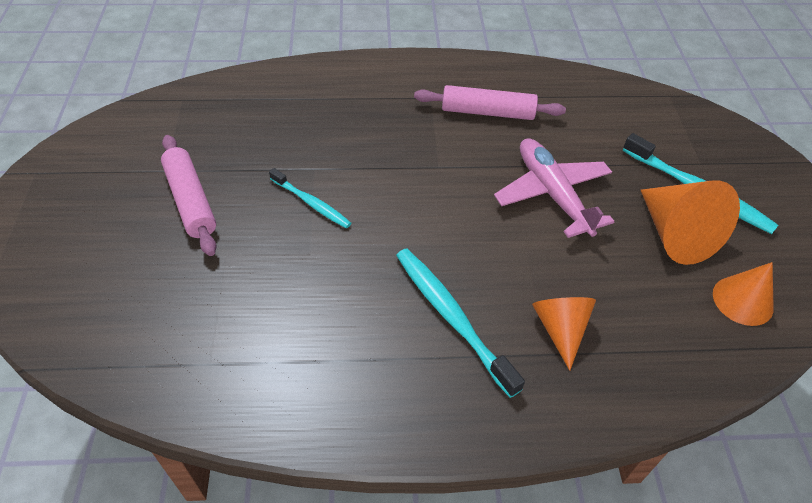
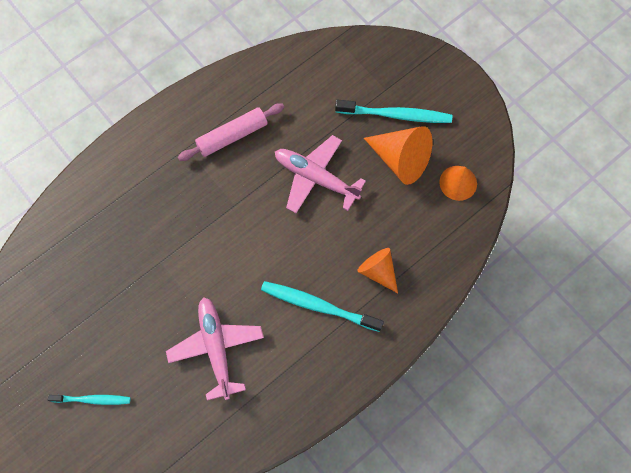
camera: 35 degrees left, 20 degrees up
pink rolling pin [161,135,217,256] -> none
turquoise toothbrush [269,168,351,228] -> turquoise toothbrush moved to [48,395,130,405]
none -> pink plane [166,297,264,401]

